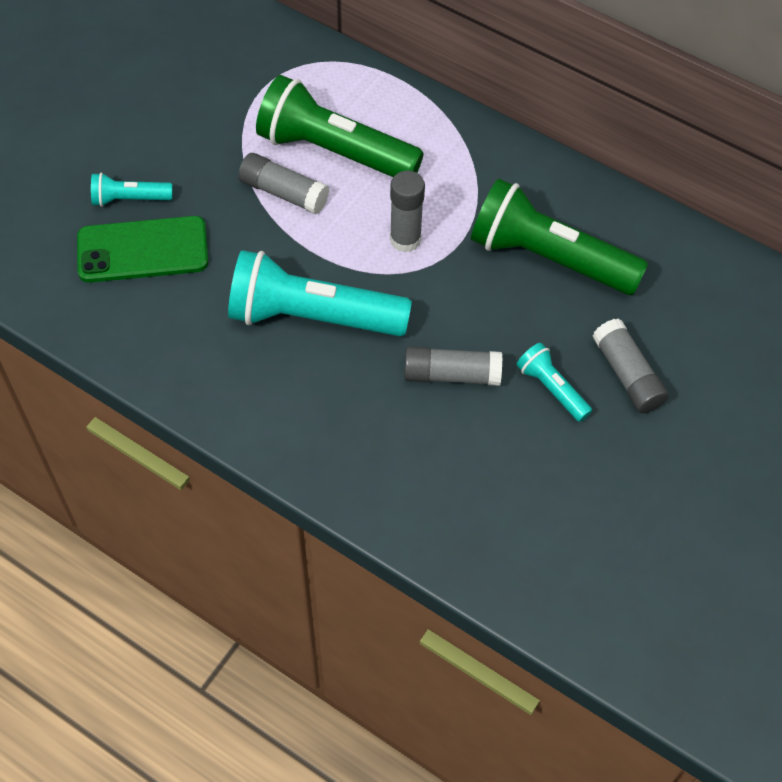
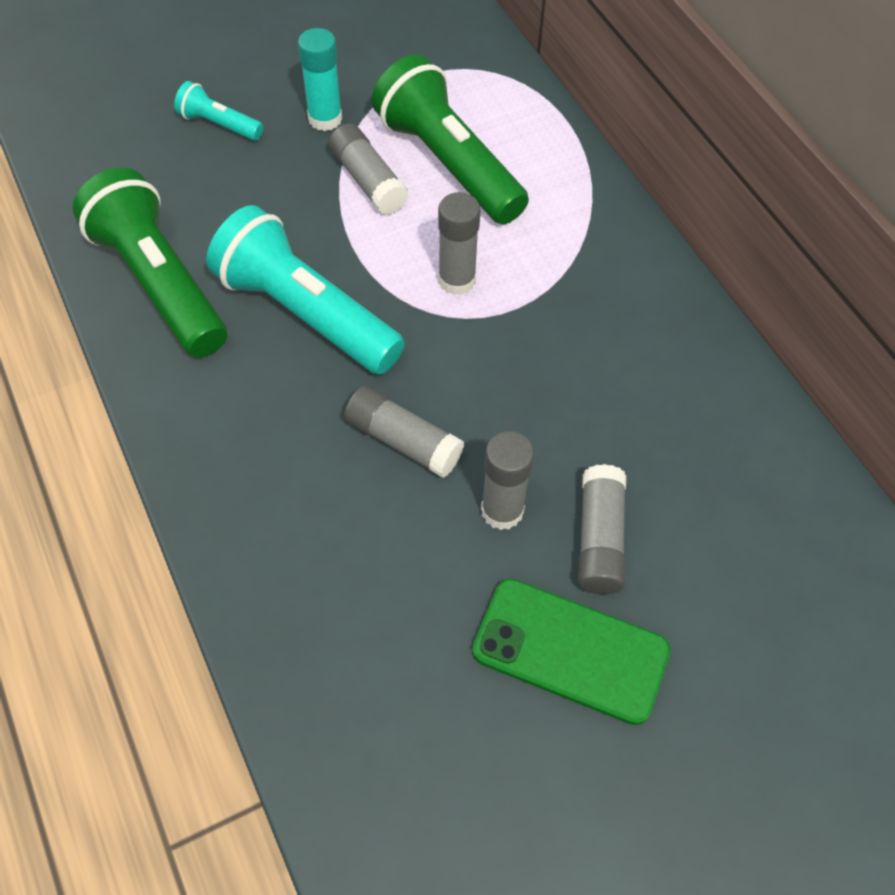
camera: 30 degrees right, 0 degrees up
green phone [77,216,208,283] -> green phone moved to [472,579,671,725]
green flashlight [471,179,648,295] -> green flashlight moved to [73,168,227,358]
turquoise flashlight [517,343,592,422] -> grey glue stick [481,431,534,530]
none -> turquoise glue stick [298,28,342,131]

